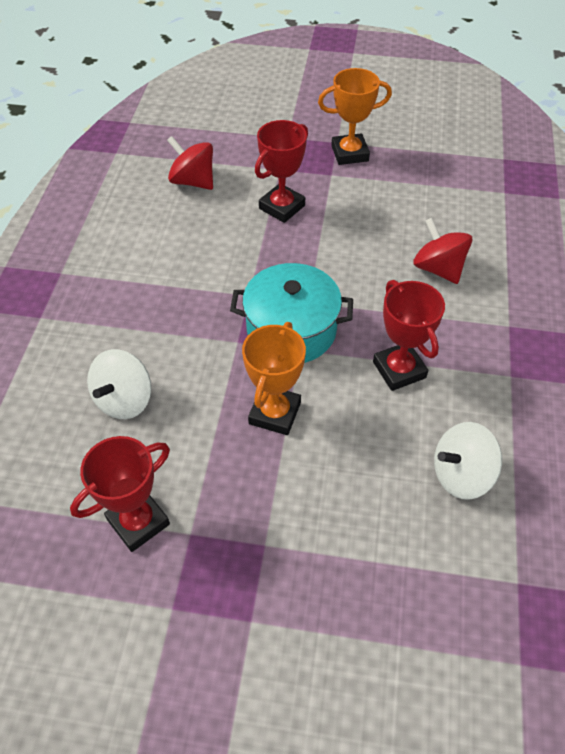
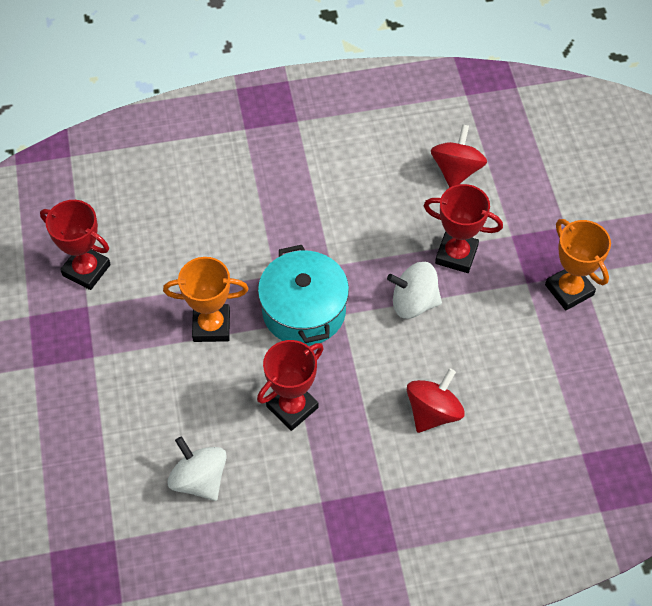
camera: 70 degrees right, 5 degrees up
white spinning top [87,349,151,419] -> white spinning top moved to [387,262,442,319]

